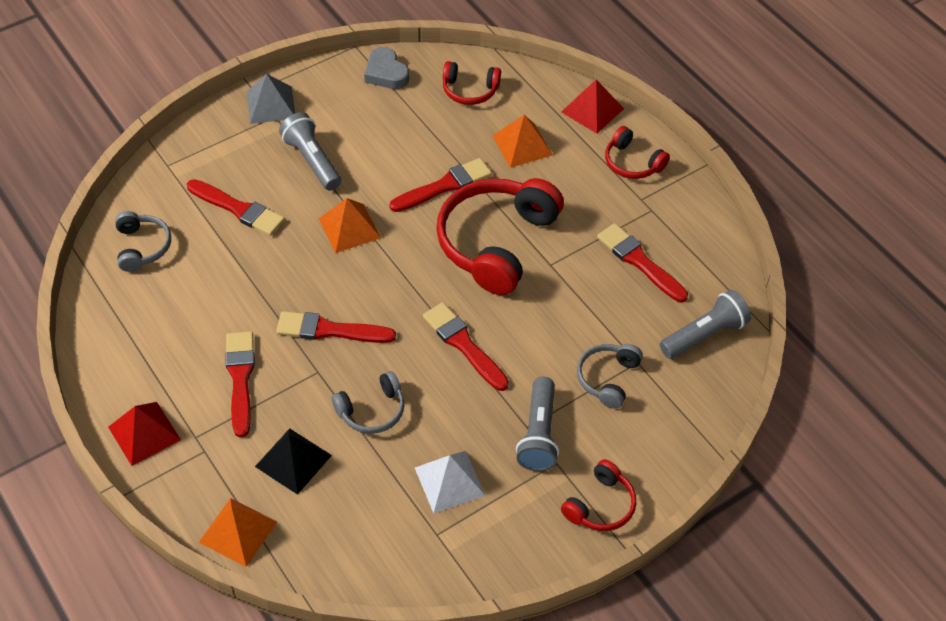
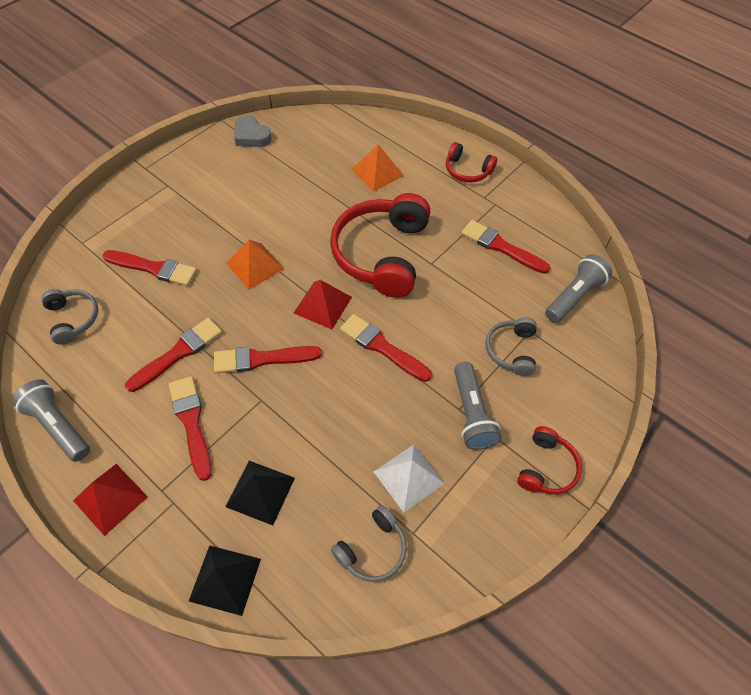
camera: 15 degrees left, 5 degrees up
orange pyramid [199,498,277,567] -> black pyramid [189,545,261,616]
grey pyramid [247,74,295,124] -> none
grey flashlight [279,112,341,191] -> grey flashlight moved to [12,379,90,462]
grey headphones [332,371,404,434] -> grey headphones moved to [331,505,407,582]
red brush [389,158,492,212] -> red brush moved to [125,318,222,392]
red headphones [443,61,501,105] -> none
red pyramid [561,79,624,134] -> red pyramid moved to [294,280,352,329]

